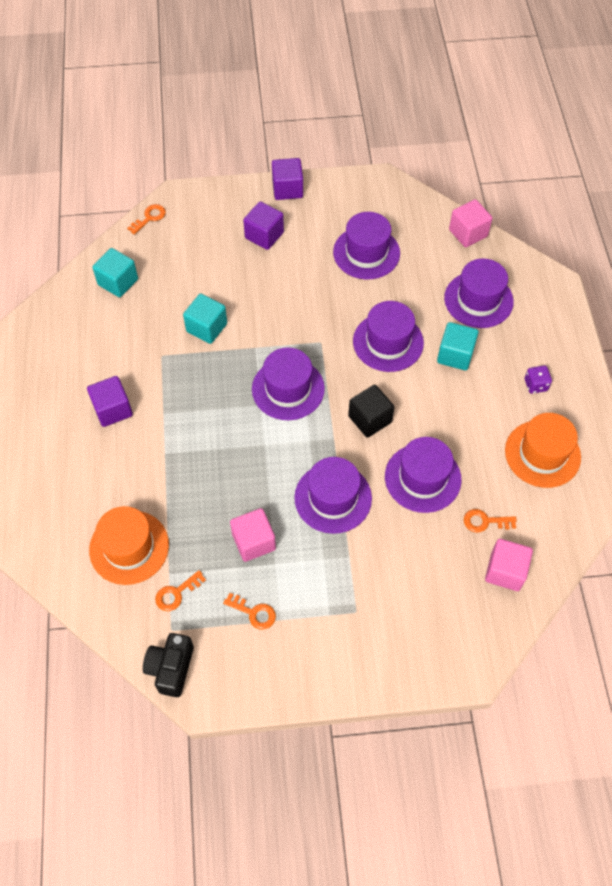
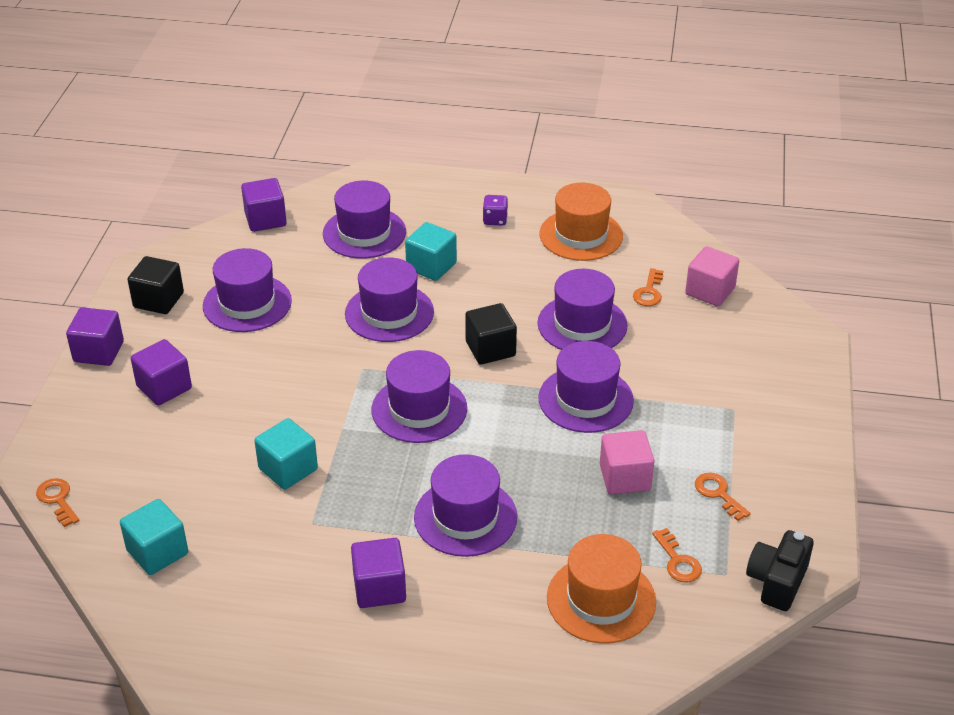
camera: 75 degrees left, 20 degrees down
black camera [143,633,194,697] -> black camera turned 90 degrees clockwise [746,530,814,611]
orange key [223,593,276,630] -> orange key turned 75 degrees counterclockwise [695,473,751,521]
pink cube [449,199,493,247] -> purple cube [241,178,287,232]
none -> black cube [128,256,184,314]
none -> purple hat [414,454,517,557]

